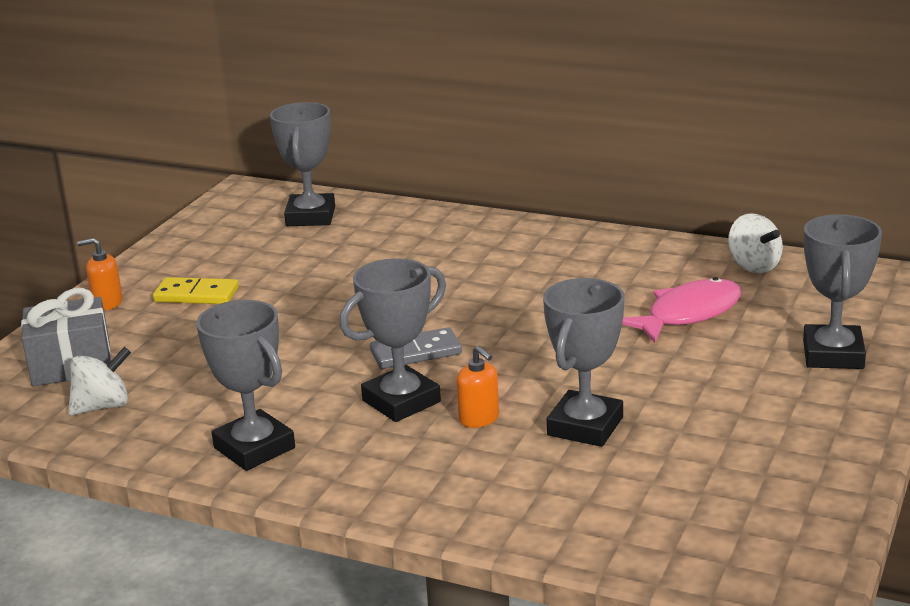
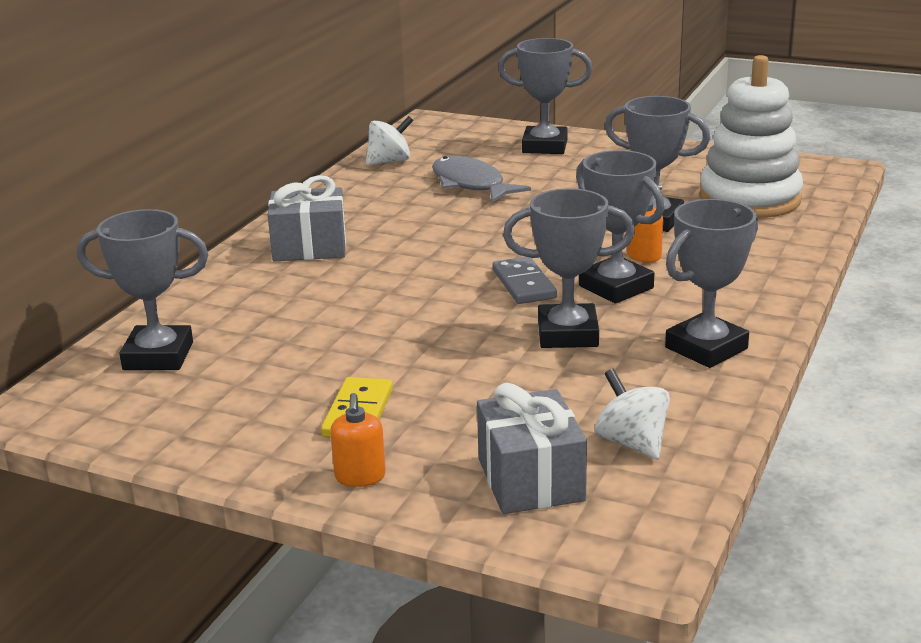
camera: 90 degrees left, 0 degrees up
pink fish [622,277,741,343] -> grey fish [432,156,531,203]
none -> grey gift [268,175,346,262]
none -> grey trophy [503,188,635,348]
none -> white stacking toy [699,55,803,218]

